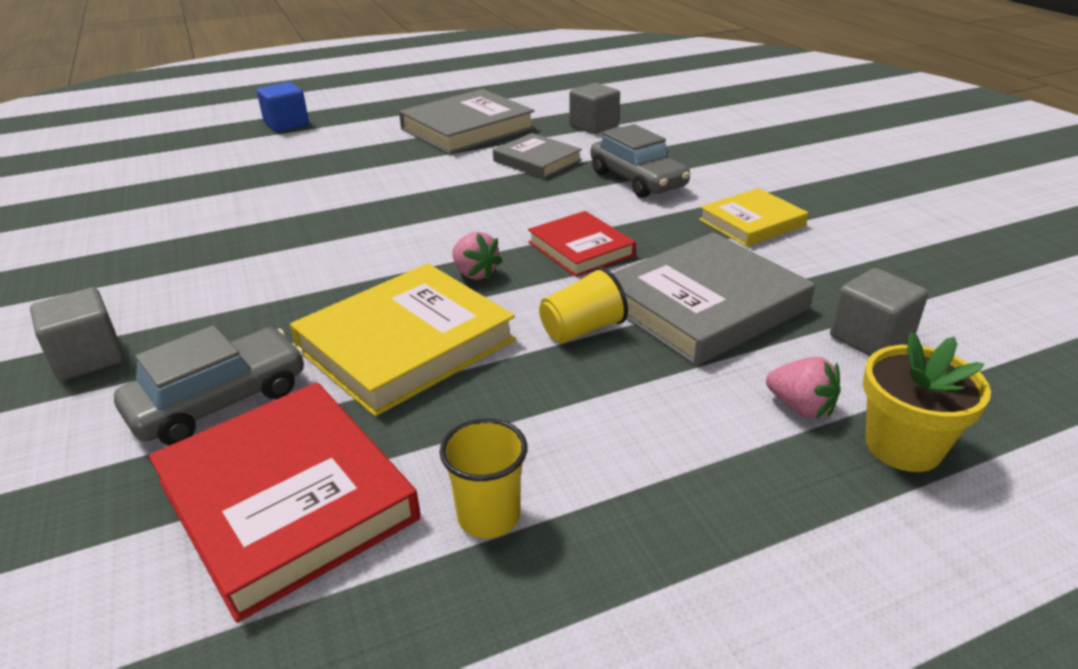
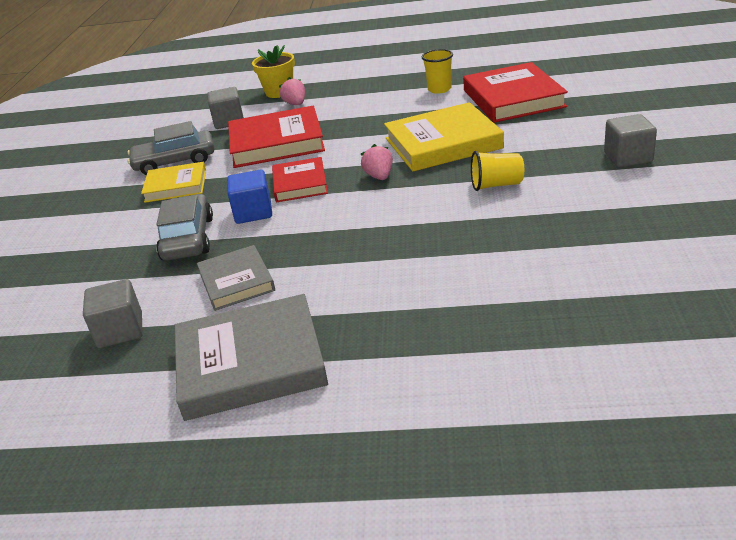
camera: 150 degrees left, 0 degrees up
grey car [114,325,305,445] -> grey car moved to [128,121,214,175]
blue cube [257,82,309,132] -> blue cube moved to [227,170,272,224]
yellow cup [539,267,628,343] -> yellow cup moved to [471,151,524,191]
grey book [613,232,815,366] -> red book [228,106,325,168]

